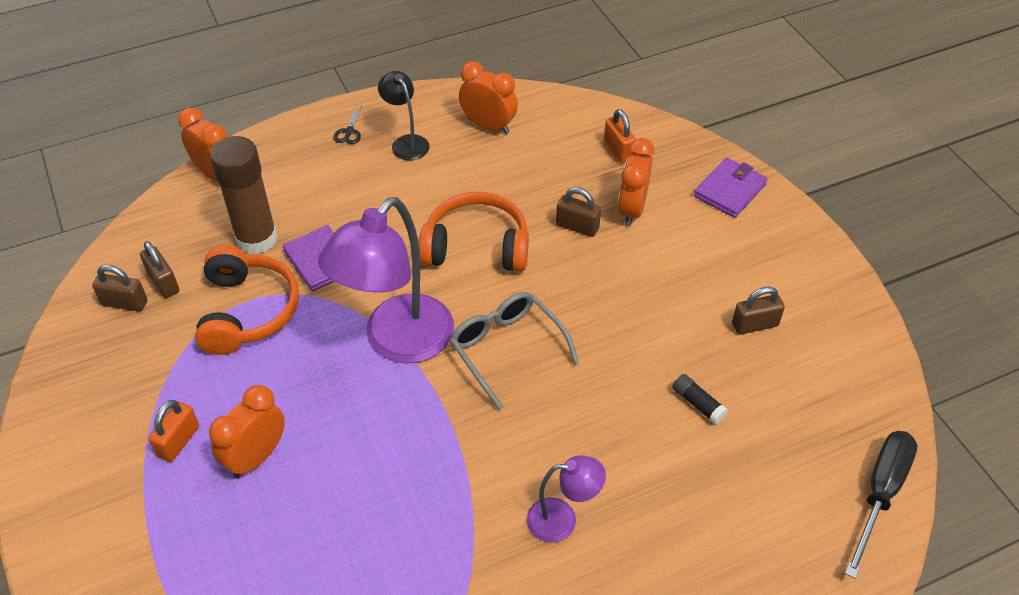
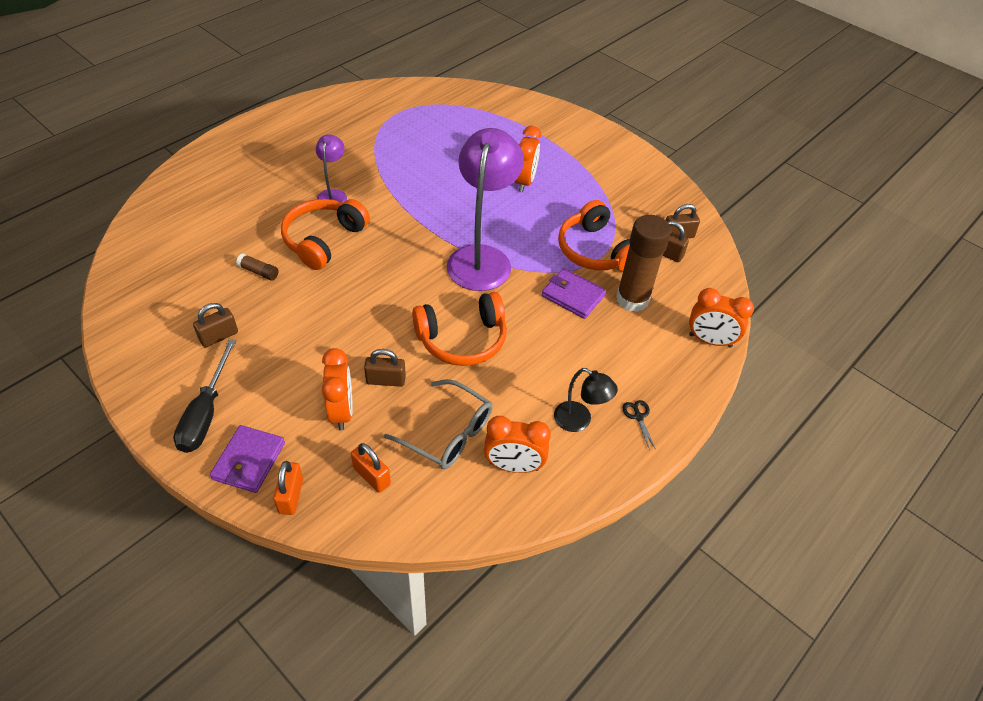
camera: 155 degrees right, 0 degrees up
orange padlock [148,400,199,462] -> orange padlock moved to [274,461,303,515]
grey glasses [450,292,579,410] -> grey glasses moved to [384,379,493,469]
purple lamp [527,455,606,542] -> purple lamp turned 120 degrees clockwise [316,135,347,203]
black glue stick [672,374,728,425] -> brown glue stick [236,253,278,281]
black screwdriver [845,431,917,579] -> black screwdriver moved to [173,339,236,453]
none -> orange headphones [281,199,370,270]

